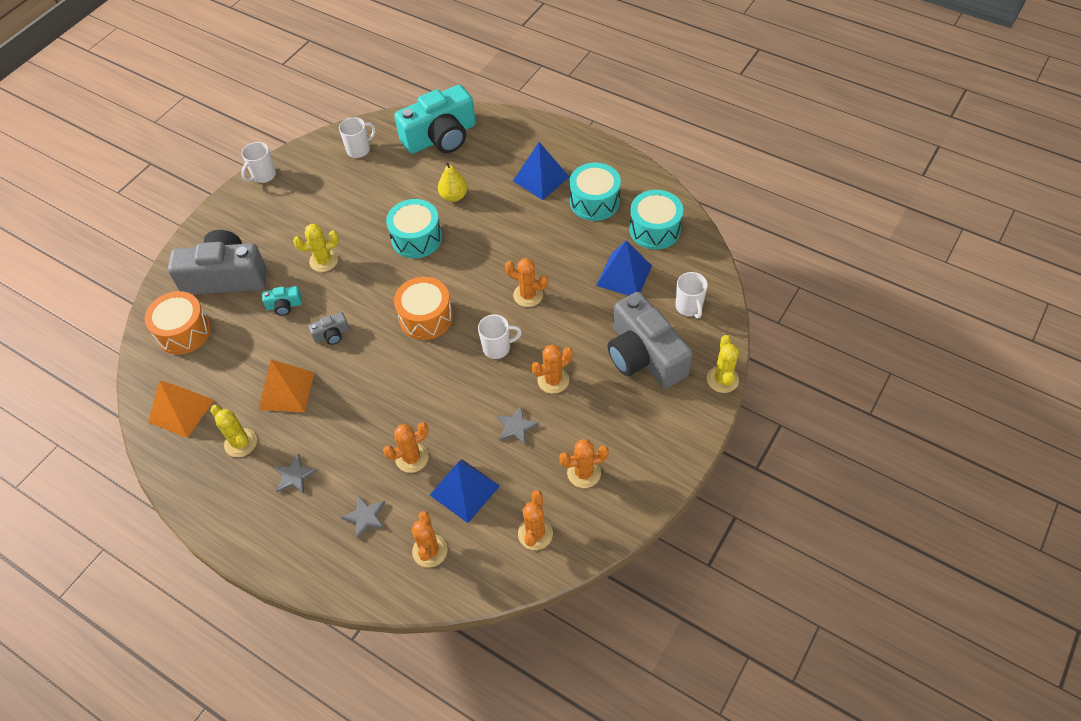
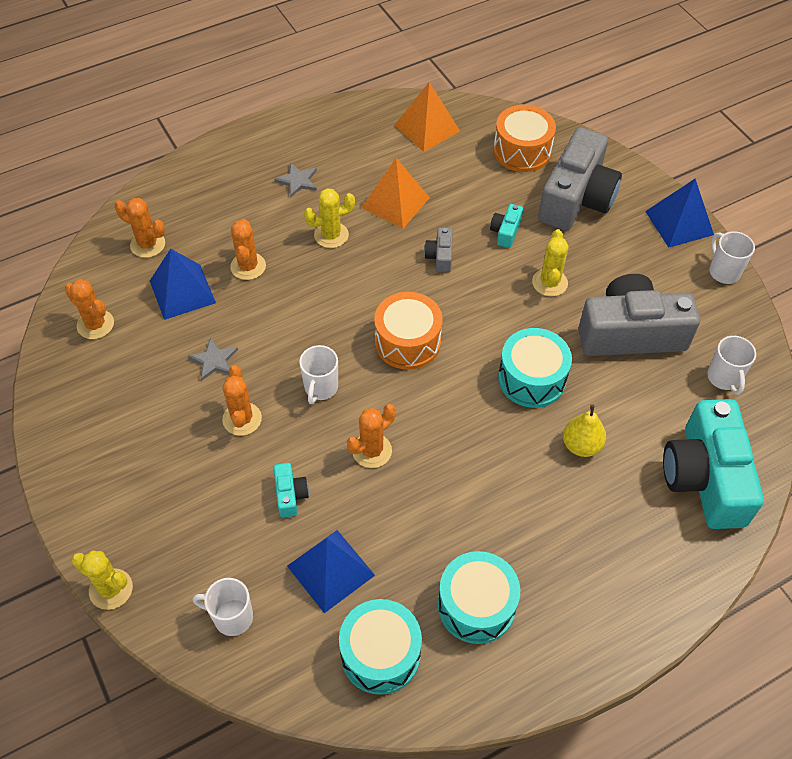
camera: 115 degrees right, 0 degrees up
yellow cactus [210,405,257,457] -> yellow cactus moved to [304,188,355,248]
grey star [341,495,386,539] -> none
blue pyramid [513,142,569,200] -> blue pyramid moved to [645,179,714,248]
orange cactus [559,439,609,488] -> none
grey camera [608,292,693,388] -> grey camera moved to [578,274,700,356]
none -> turquoise camera [274,463,309,518]

